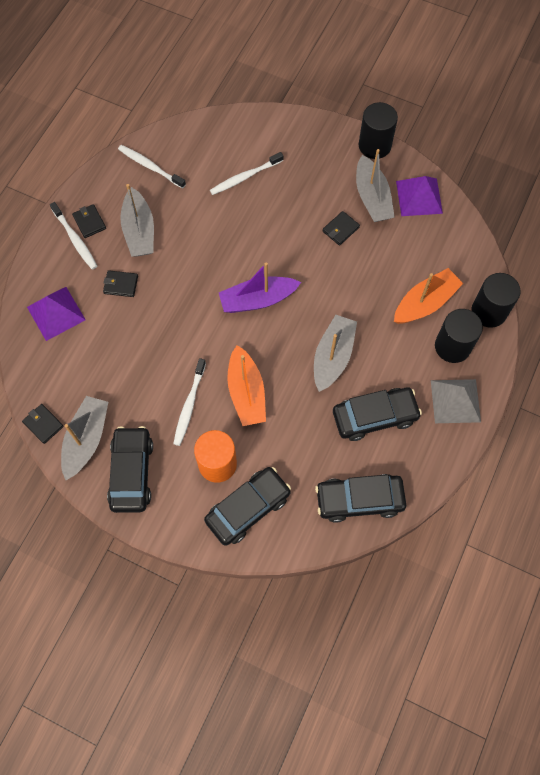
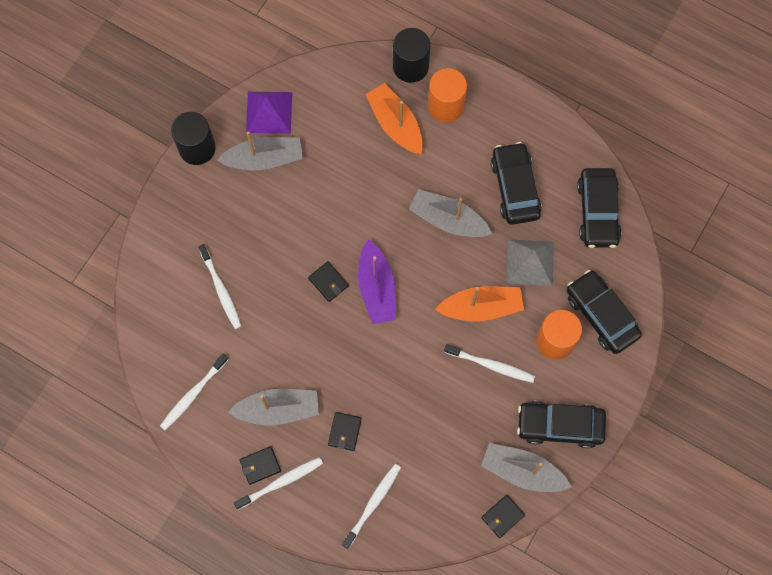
camera: 85 degrees left, 5 degrees up
purple pyramid [27,287,86,341] -> white toothbrush [342,463,401,549]
black wallet [323,211,360,245] -> black wallet moved to [308,261,349,302]
grey pyramid [431,379,481,423] -> grey pyramid moved to [506,239,554,286]
black cylinder [435,309,483,363] -> orange cylinder [428,68,467,122]

